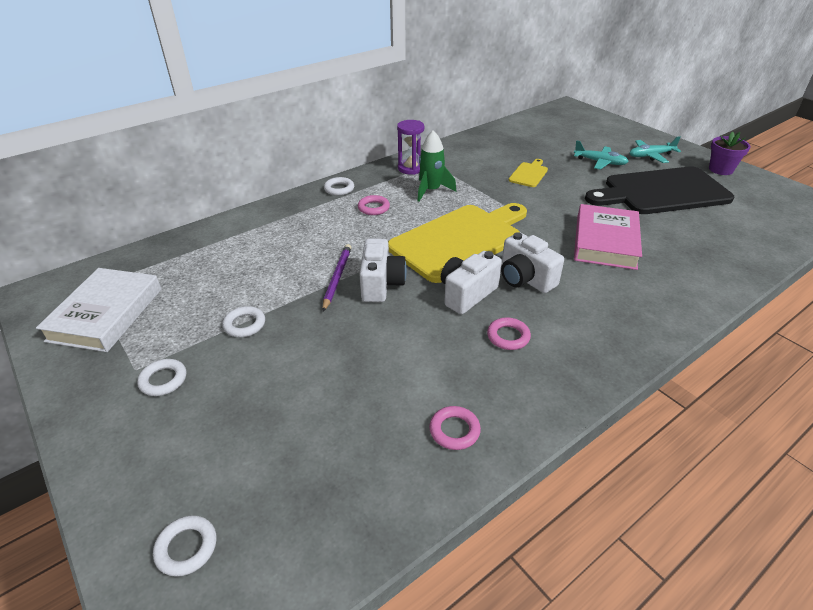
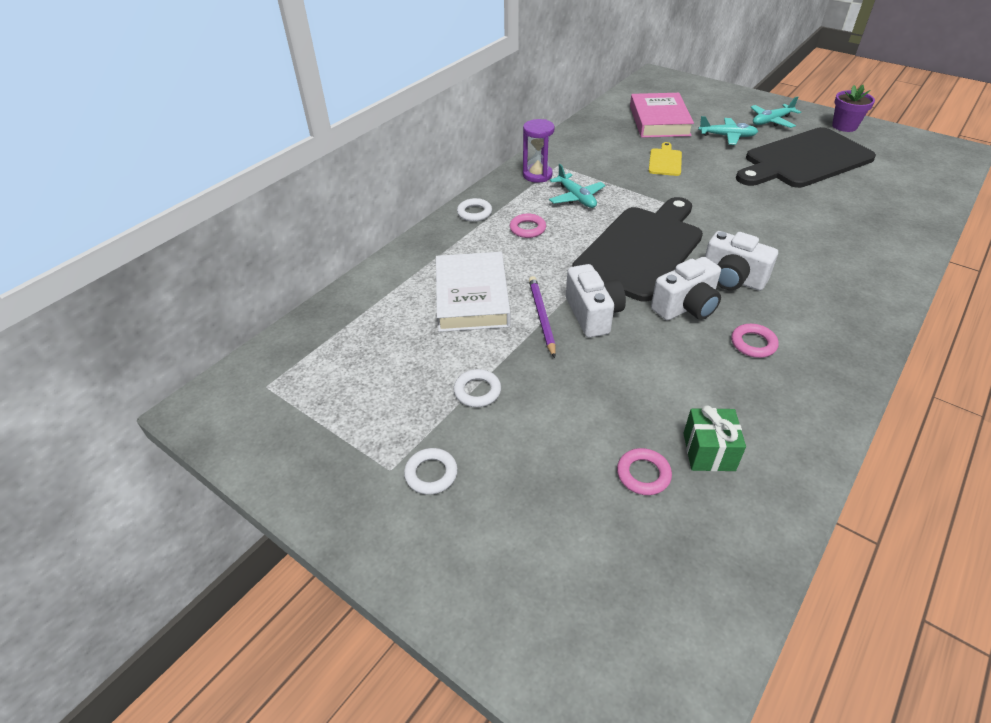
camera: 15 degrees left, 5 degrees up
white book [36,268,162,352] -> white book moved to [436,252,510,332]
white ring [153,515,216,577] -> none
yellow cutting board [388,203,527,283] -> black cutting board [572,197,703,302]
green rocket [417,131,456,202] -> turquoise plane [549,164,605,208]
pink ring [429,406,481,450] -> pink ring moved to [617,448,672,495]
white camera [441,251,502,314] -> white camera turned 150 degrees counterclockwise [651,257,721,320]
pink book [574,204,642,270] -> pink book moved to [630,93,694,138]
none -> green gift [683,405,746,471]

